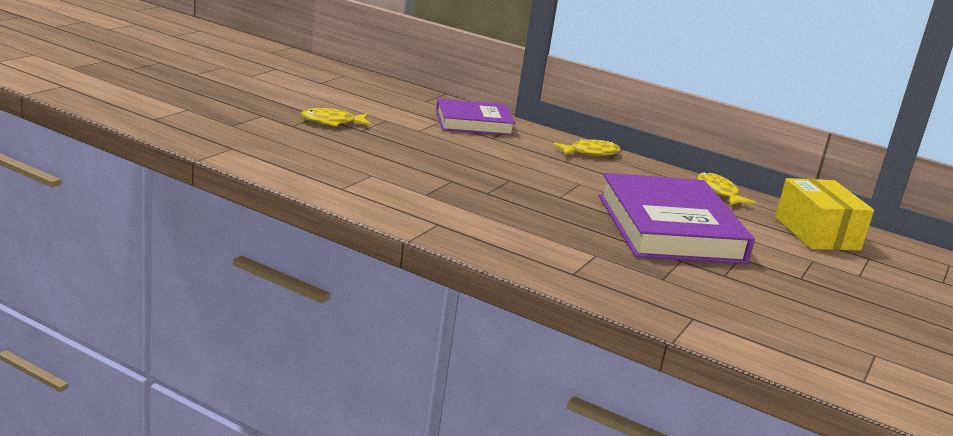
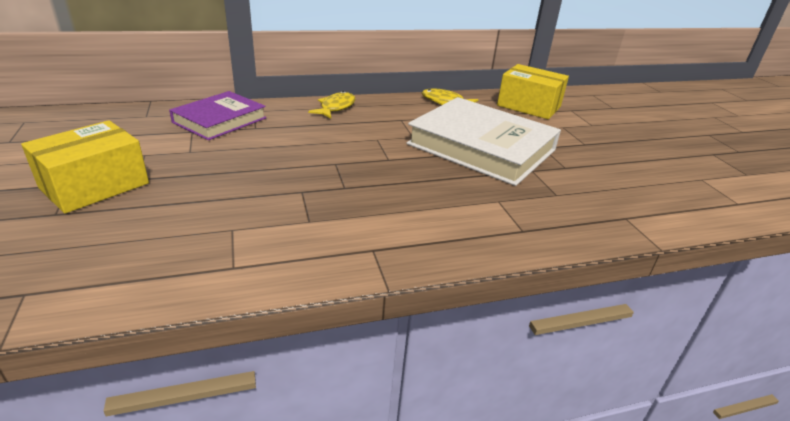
camera: 45 degrees left, 10 degrees up
yellow fish [300,108,371,127] -> yellow box [21,120,149,214]
purple book [599,173,755,264] -> white book [407,97,561,186]

